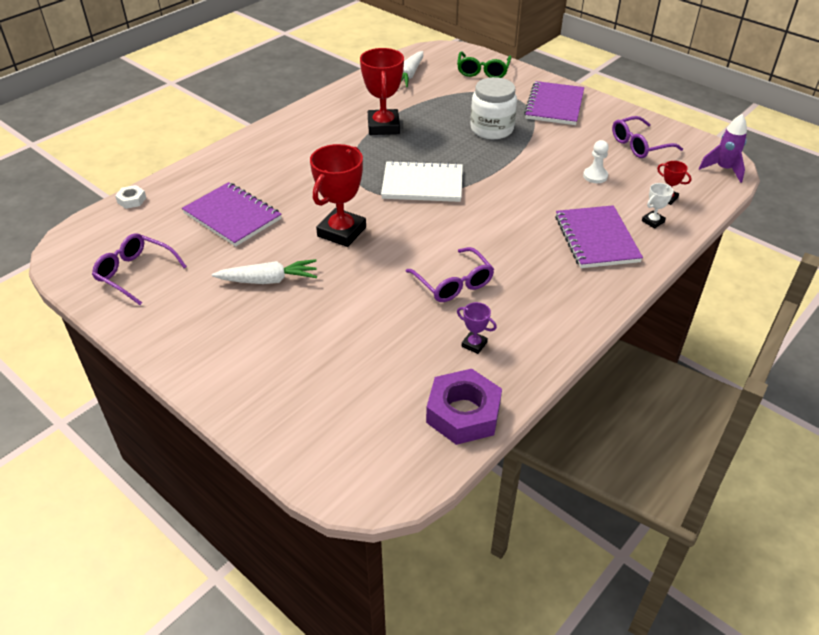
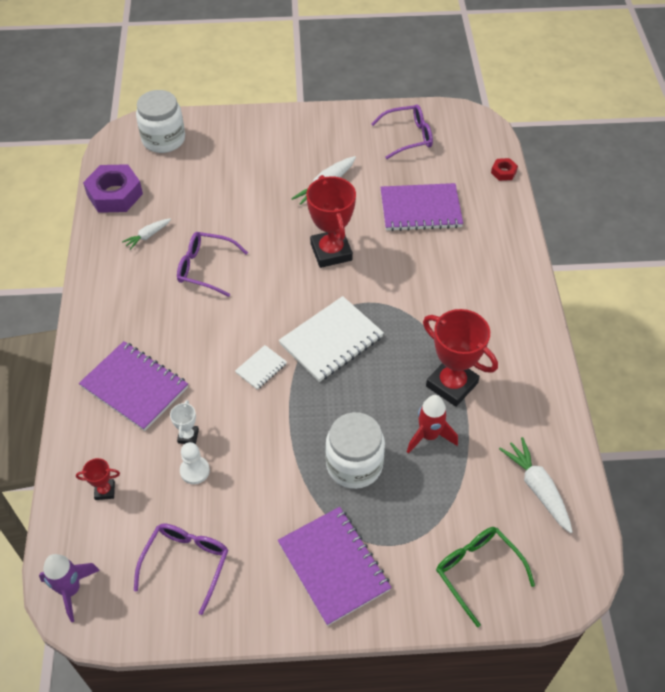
camera: 135 degrees right, 10 degrees up
white nut [115,185,146,209] -> red nut [491,158,518,181]
purple trophy [457,302,497,354] -> white carrot [122,218,171,250]
white trophy [642,183,673,229] -> white trophy moved to [170,400,199,444]
none -> white jar [136,90,185,153]
none -> white notebook [235,345,287,390]
none -> red rocket [407,395,458,454]

